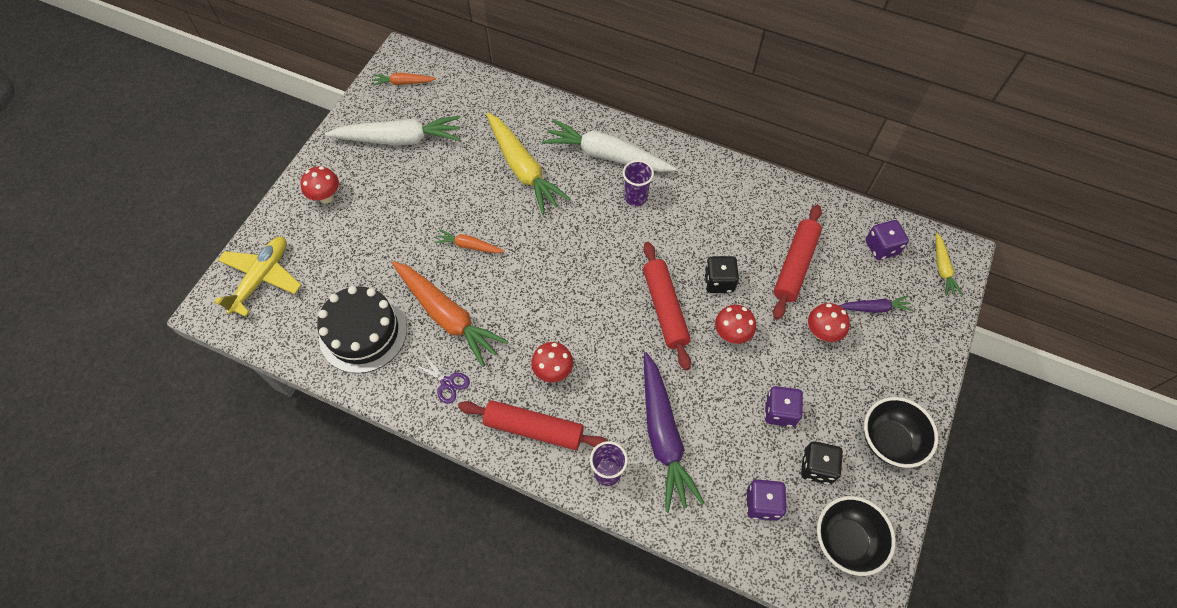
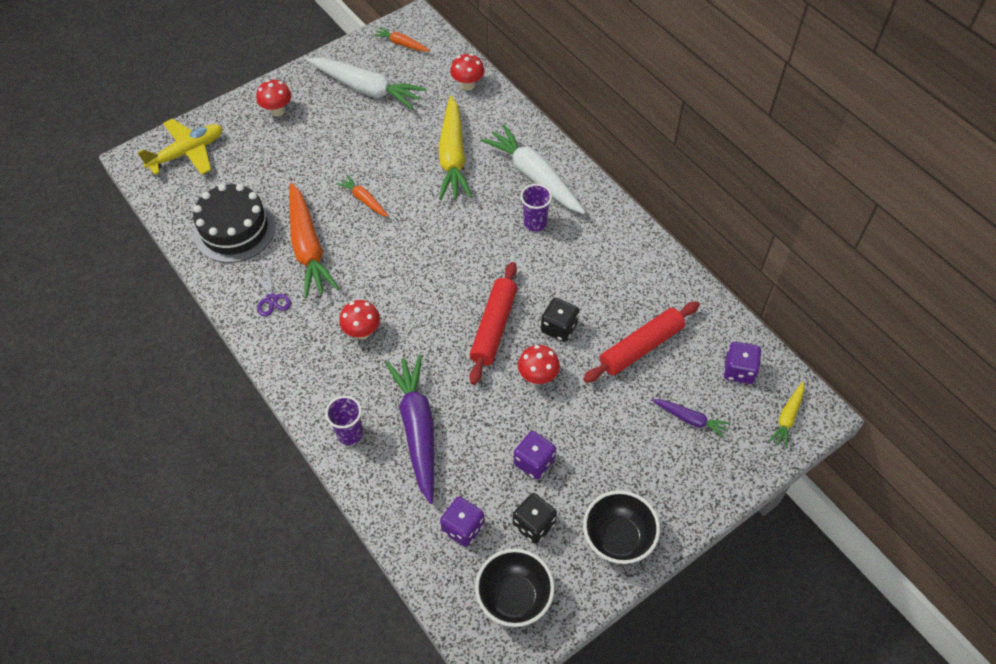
camera: 30 degrees right, 5 degrees down
red rolling pin [458,400,608,450] -> none
purple carrot [644,352,705,512] -> purple carrot turned 150 degrees clockwise [385,355,434,504]
red mushroom [808,303,850,342] -> red mushroom moved to [450,54,485,90]

